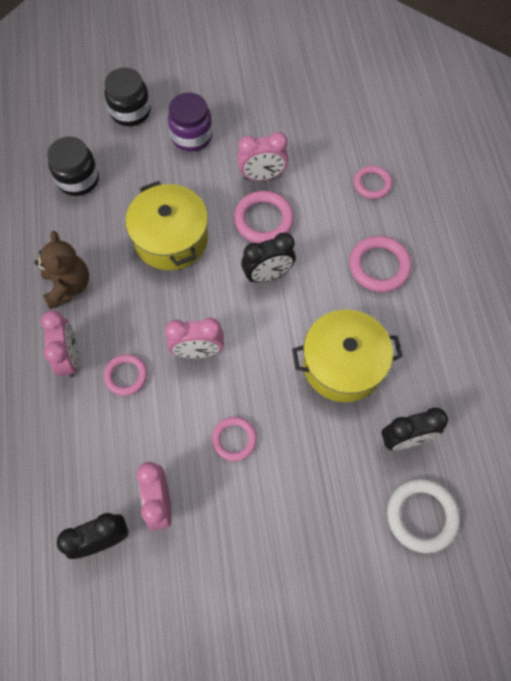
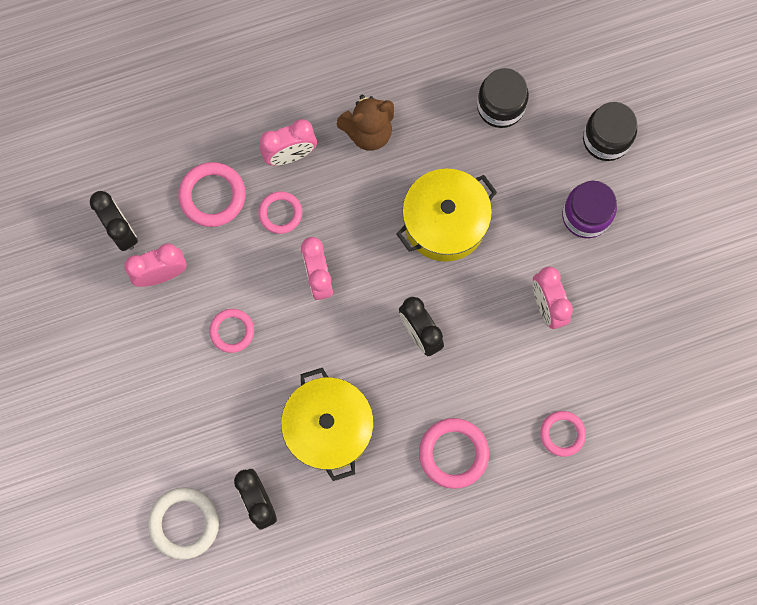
camera: 80 degrees right, 10 degrees up
pink ring [234,191,294,244] -> pink ring moved to [178,162,246,227]

